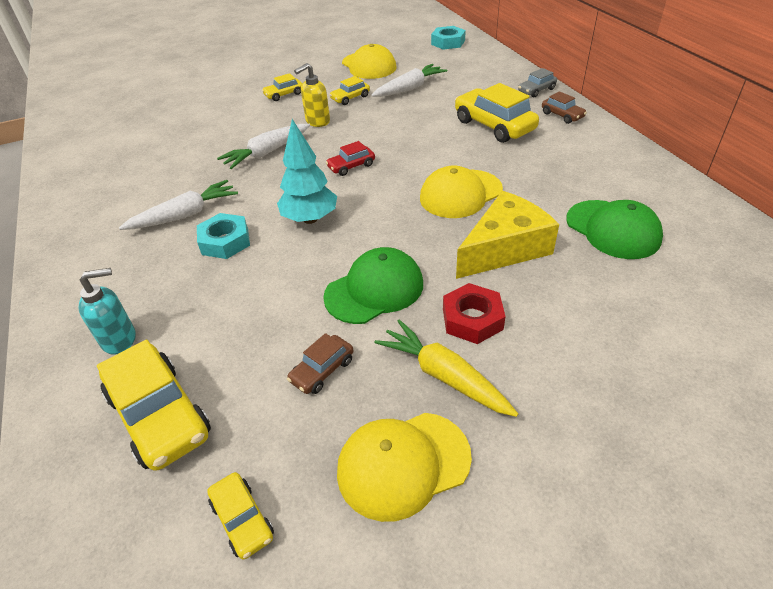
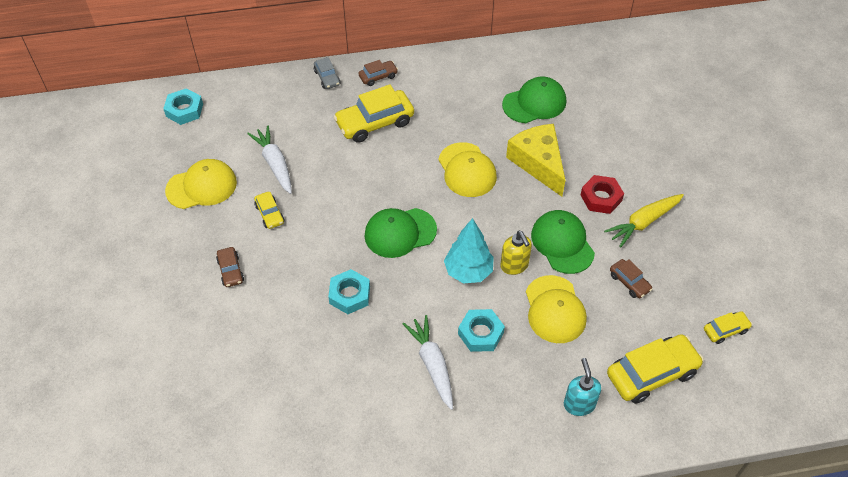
camera: 80 degrees left, 10 degrees up
white carrot [217,124,310,169] -> turquoise nut [328,269,370,314]
yellow car [262,73,302,101] -> brown car [216,247,244,287]
yellow soap dispenser [294,63,330,127] -> yellow soap dispenser moved to [500,231,532,275]
red car [326,141,375,176] -> green cap [364,208,437,258]
yellow cap [337,413,472,522] -> yellow cap moved to [526,275,587,343]

